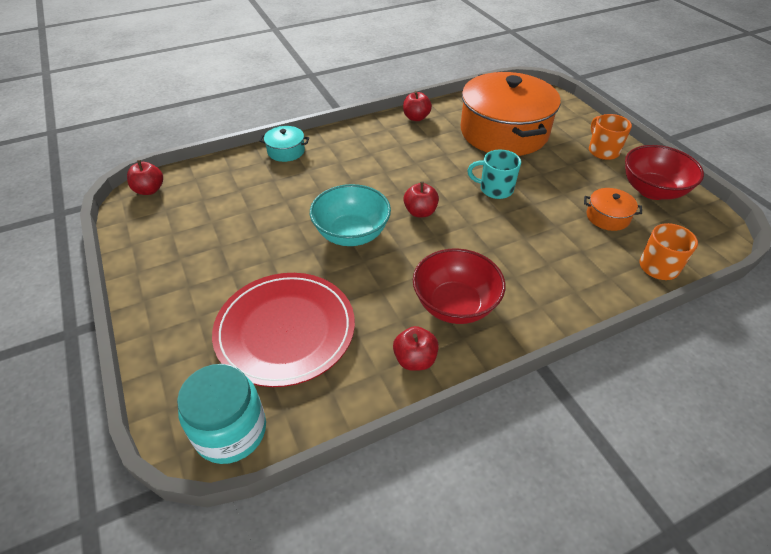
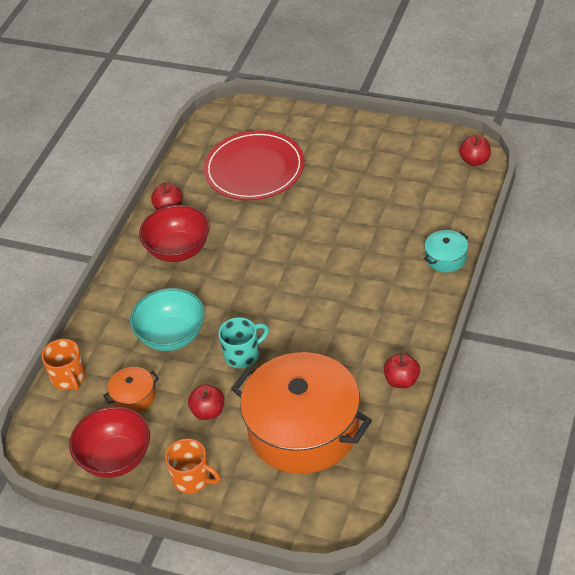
camera: 140 degrees right, 0 degrees up
turquoise jar [177,364,266,464] -> none
turquoise bowl [310,184,391,246] -> turquoise bowl moved to [130,288,205,351]
red apple [403,182,439,217] -> red apple moved to [188,384,224,420]

